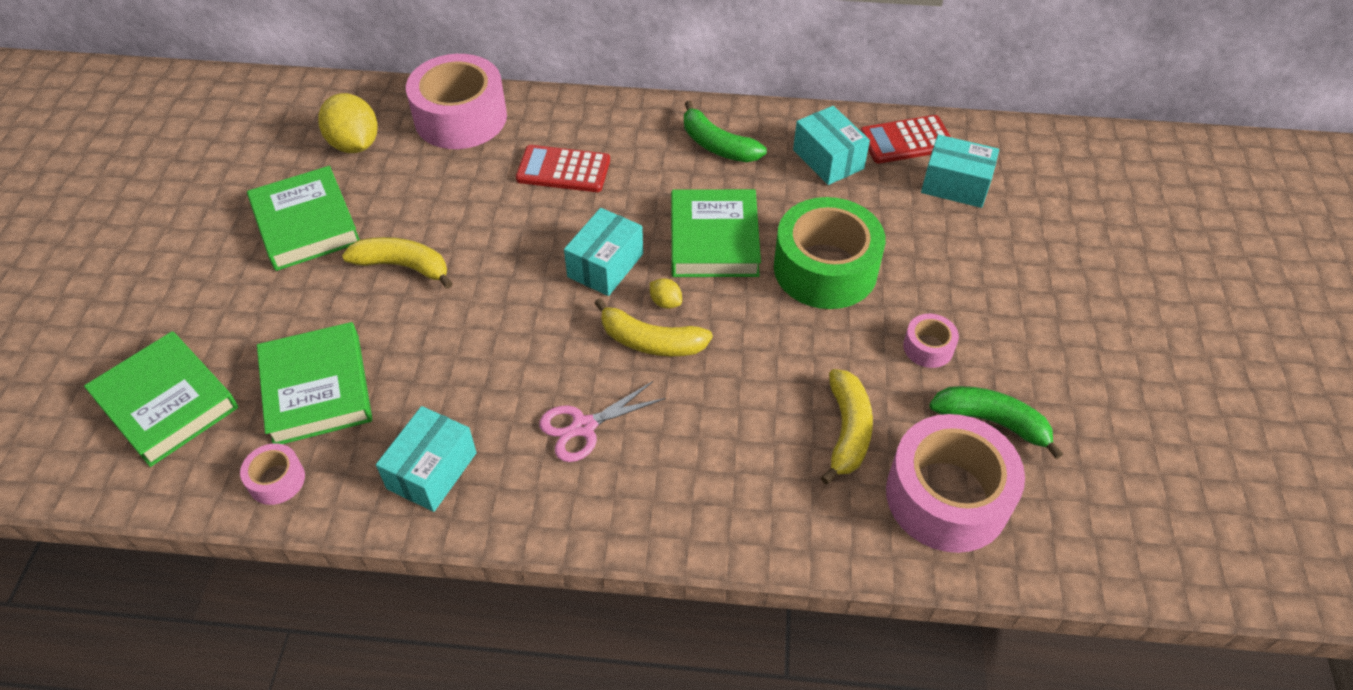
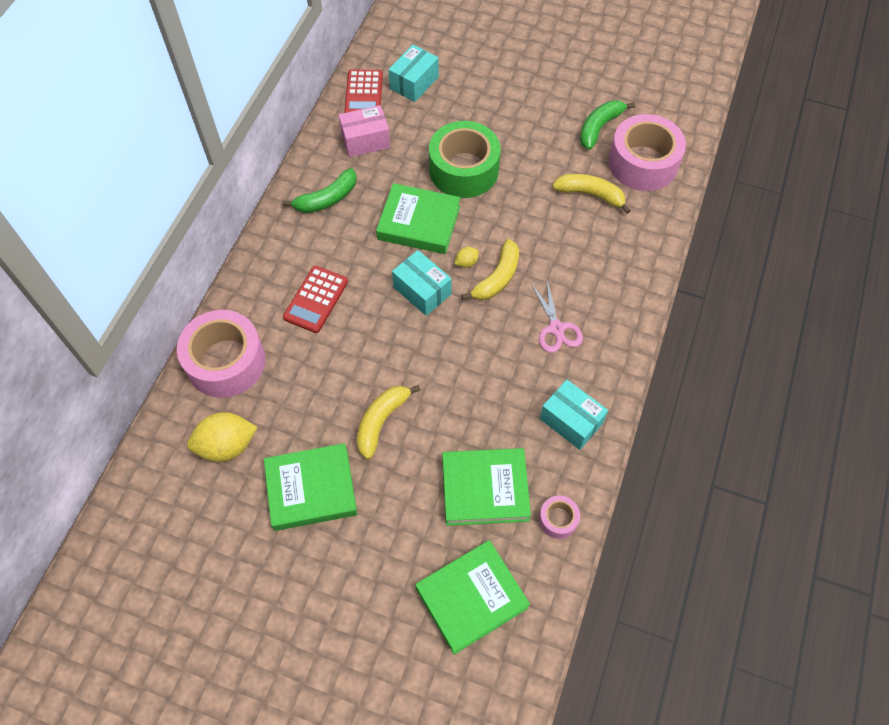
camera: 75 degrees left, 10 degrees up
turquoise box [793,106,870,185] -> pink box [338,105,390,157]
pink tape [903,314,959,368] -> none

